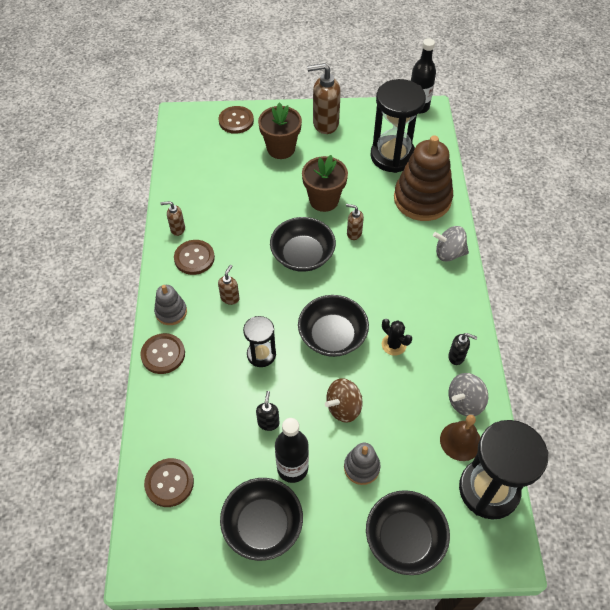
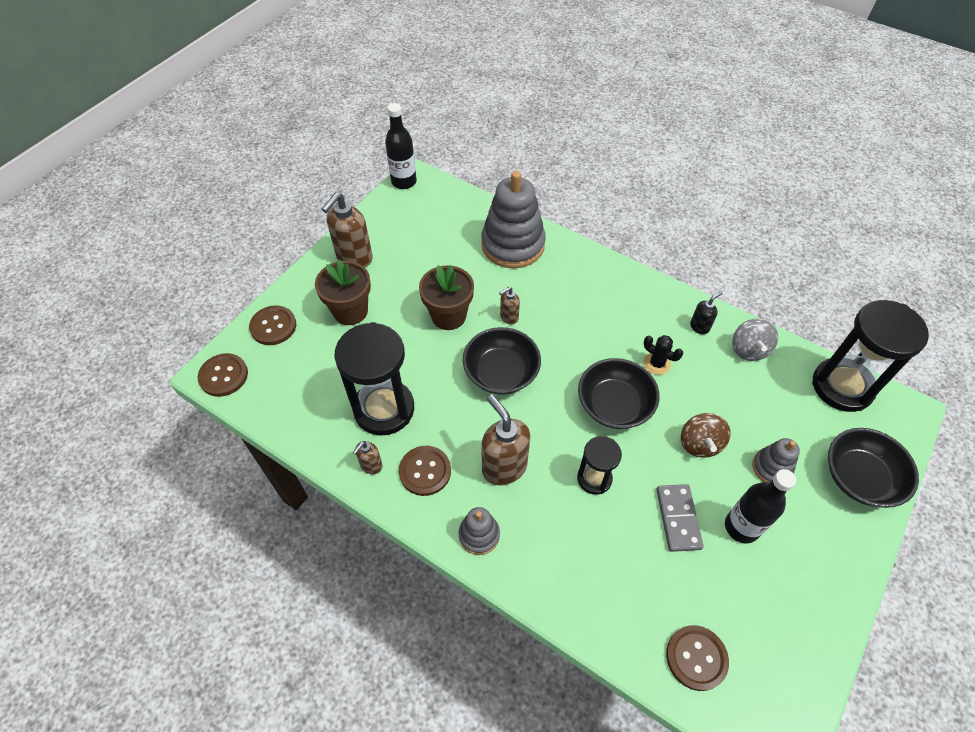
camera: 55 degrees left, 0 degrees up
brown button [140,333,185,374] -> brown button moved to [198,353,248,397]
brown soap dispenser [218,265,240,305] -> brown soap dispenser [481,395,530,486], size x1.96
black bowl [220,478,303,561] -> none
black soap dispenser [256,391,279,431] -> grey domino [656,484,704,552]
black hourglass [371,79,426,173] -> black hourglass moved to [334,322,414,436]
black cactus [382,319,412,356] -> black cactus turned 45 degrees clockwise [643,335,683,375]
brown stacking toy [394,135,453,221] -> grey stacking toy [481,171,546,268]
grey spinning top [433,226,469,262] -> none
brown bell [440,415,480,461] -> none

